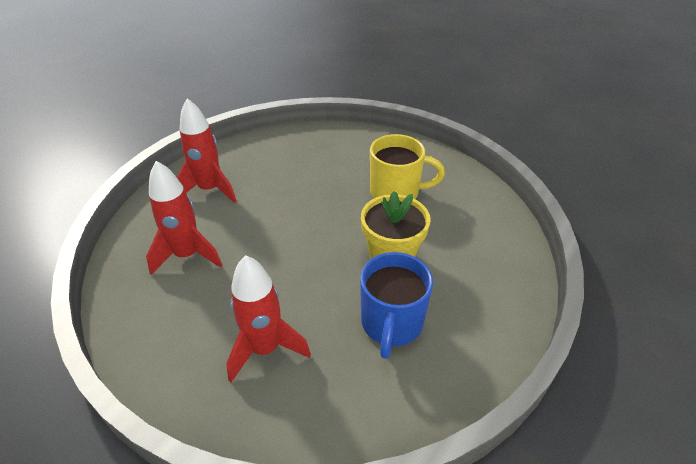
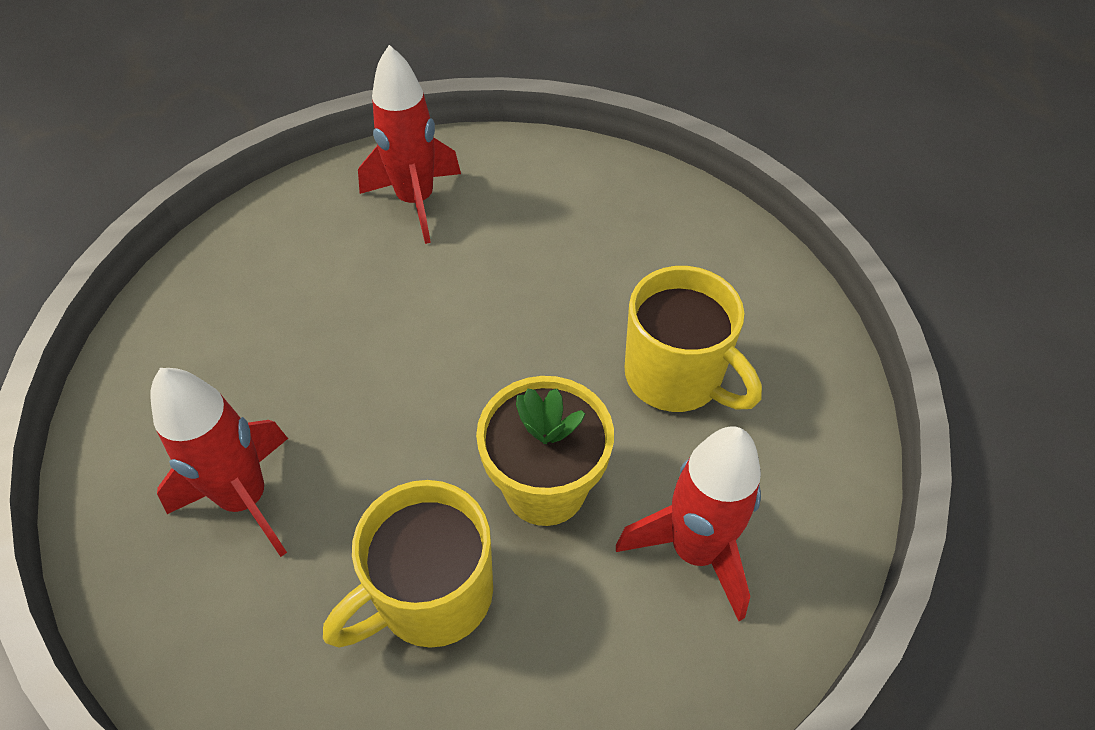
camera: 40 degrees right, 10 degrees up
red rocket [146,161,222,275] -> red rocket moved to [616,426,761,621]
blue mug [360,252,433,359] -> yellow mug [323,480,493,648]

